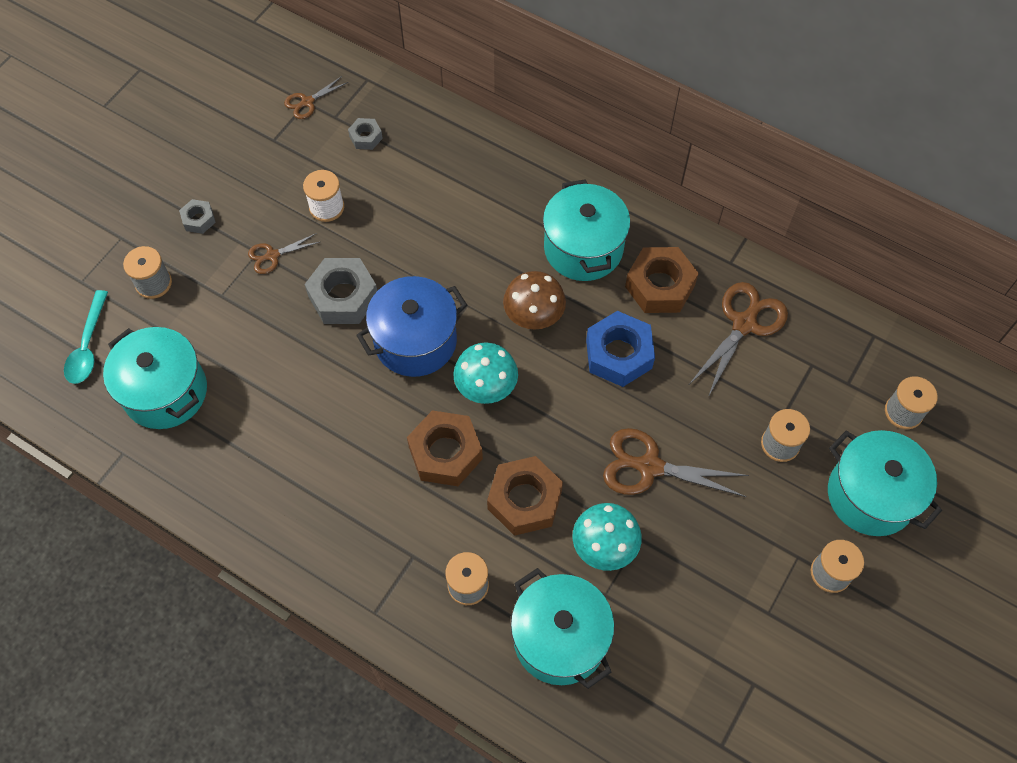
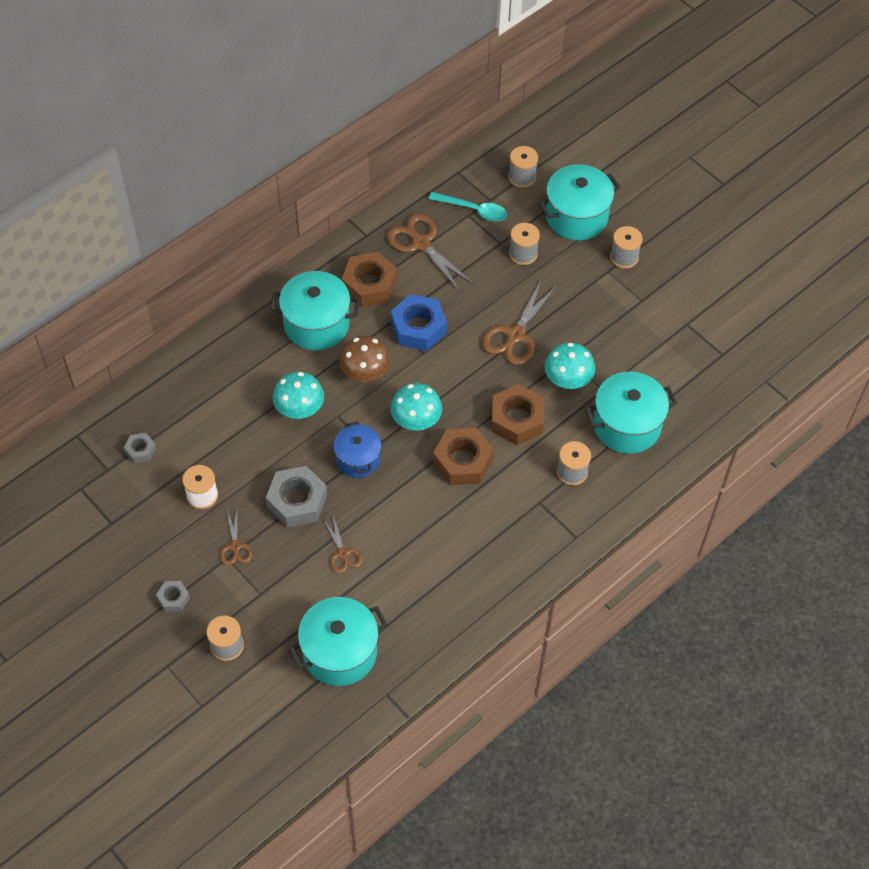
camera: 75 degrees left, 5 degrees down
turquoise spoon [64,290,108,384] -> turquoise spoon moved to [429,192,507,221]
brown scissors [284,76,348,119] -> brown scissors moved to [323,516,362,573]
blue pot [356,276,467,377] -> blue pot [334,421,381,478], size x0.64
none -> turquoise mushroom [273,372,324,419]

